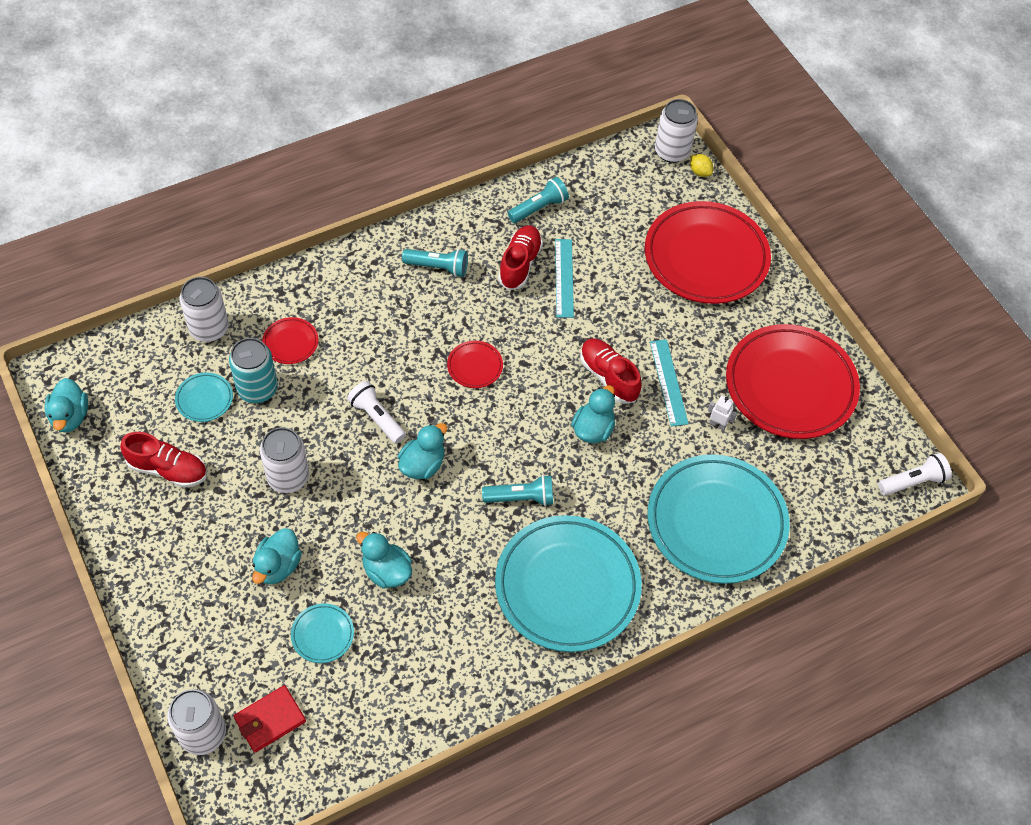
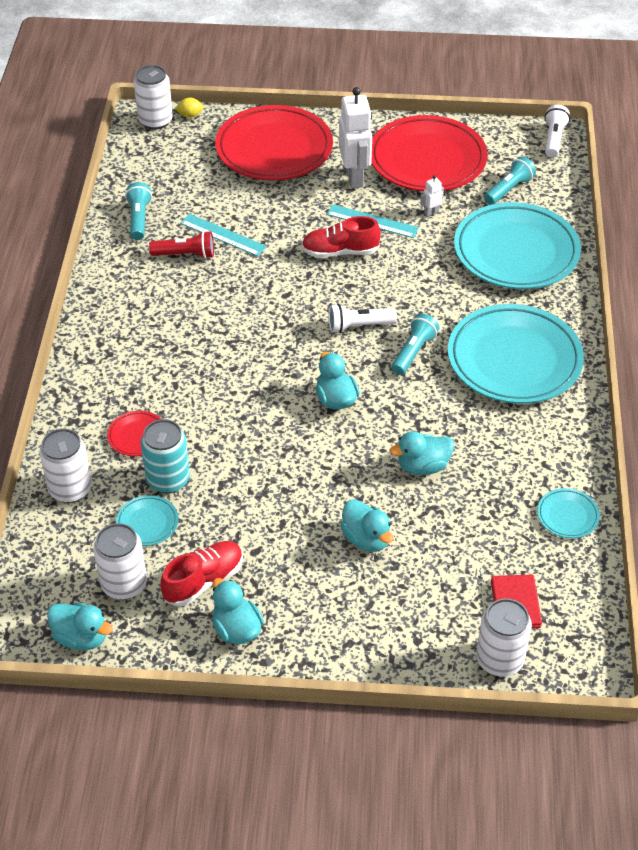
camera: 55 degrees left, 10 degrees down
white can [260,427,309,493] -> white can moved to [93,523,147,600]
turquoise plate [291,604,354,663] -> turquoise plate moved to [537,488,600,538]
white flashlight [347,381,406,444] -> white flashlight moved to [329,304,397,333]
turquoise flashlight [402,249,468,277] -> turquoise flashlight moved to [484,156,536,205]
red plate [447,341,503,388] -> none
red shoe [498,225,543,290] -> red flashlight [149,231,214,259]
turquoise duck [571,385,615,443] -> turquoise duck moved to [212,578,264,644]
none -> white robot [339,87,372,188]

